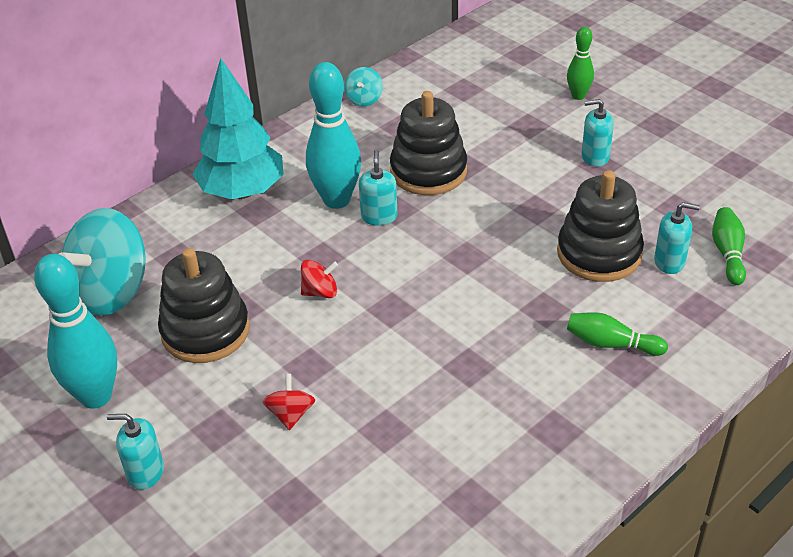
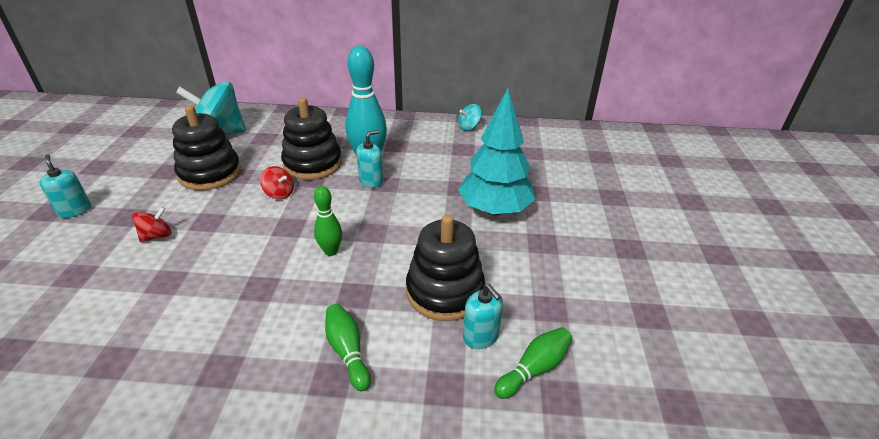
camera: 45 degrees right, 5 degrees down
turquoise bowling pin [34,254,117,409] -> none
turquoise tree [193,58,284,199] -> turquoise tree moved to [458,89,535,216]
black stacking toy [390,91,467,195] -> black stacking toy moved to [281,97,342,180]
green bowling pin [567,27,594,100] -> green bowling pin moved to [314,186,342,256]
turquoise soap dispenser [582,99,614,167] -> none

